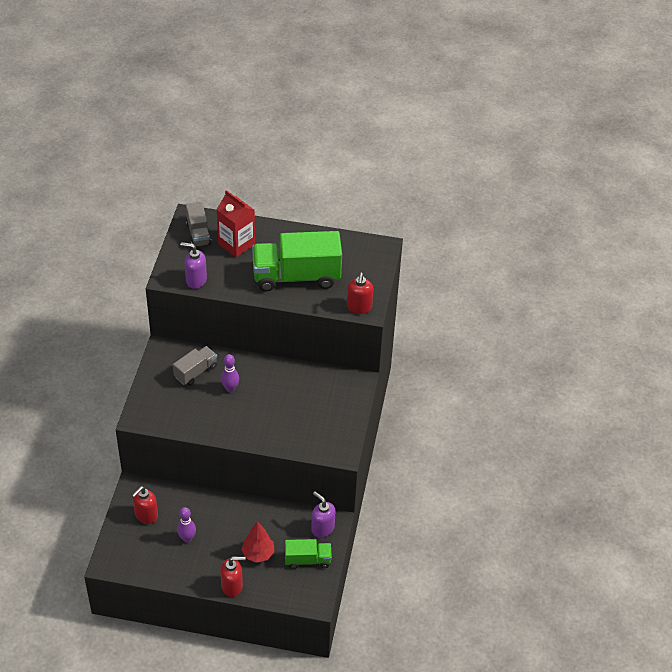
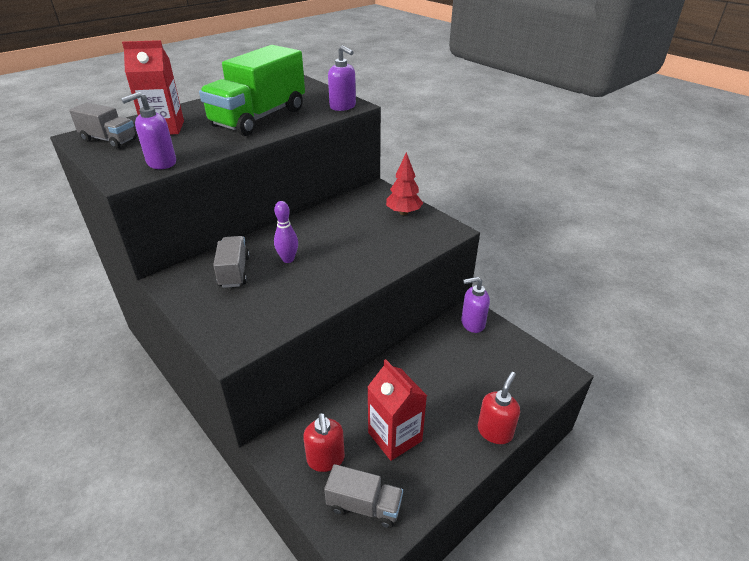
camera: 50 degrees left, 10 degrees down
purple bowling pin [177,507,196,542] -> red carton [368,359,427,461]
red tree [241,521,275,563] -> red tree moved to [386,152,423,215]
green truck [285,539,332,569] -> none
red soap dispenser [347,273,373,314] -> purple soap dispenser [328,45,356,111]
none -> grey truck [324,464,403,528]

